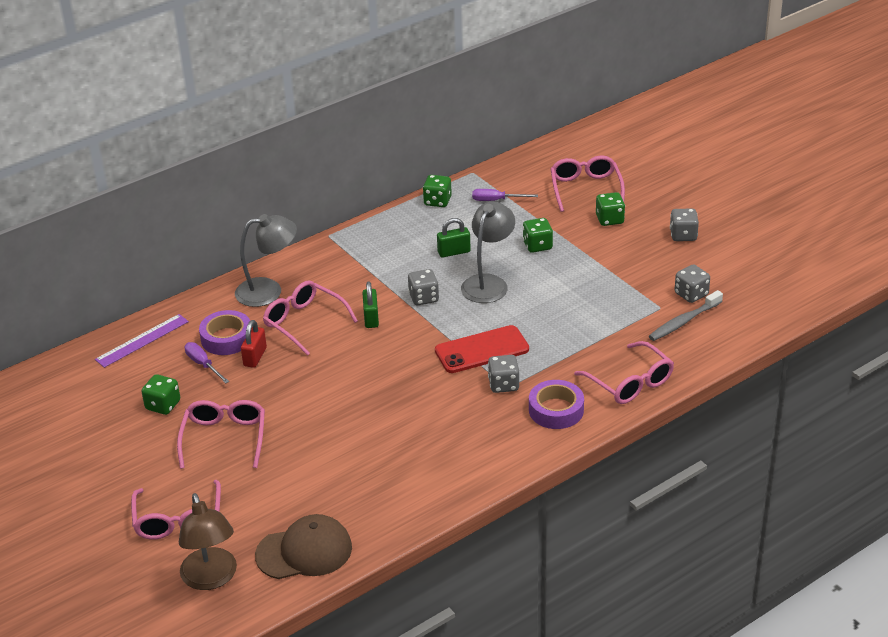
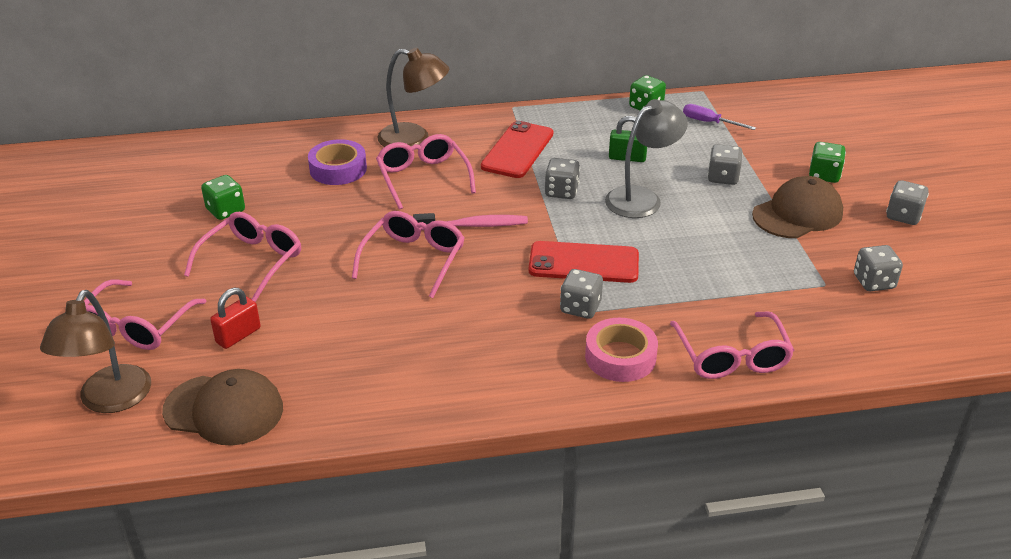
camera: 25 degrees right, 0 degrees up
purple ruler [95,314,189,368] -> none
purple screwdriver [185,342,229,384] -> none
grey lamp [235,214,297,307] -> brown lamp [378,47,449,147]
red padlock [241,320,267,368] -> red padlock moved to [210,288,261,349]
green padlock [362,282,379,328] -> none
green dice [523,218,553,253] -> grey dice [707,144,743,185]
purple tape [529,380,584,429] -> pink tape [585,318,658,382]
pink glasses [551,156,625,212] -> pink glasses moved to [352,211,464,298]
grey toothbrush [649,290,723,341] -> none
none -> pink toothbrush [413,213,528,230]
none -> red phone [481,121,553,178]
none -> brown cap [752,176,843,238]

